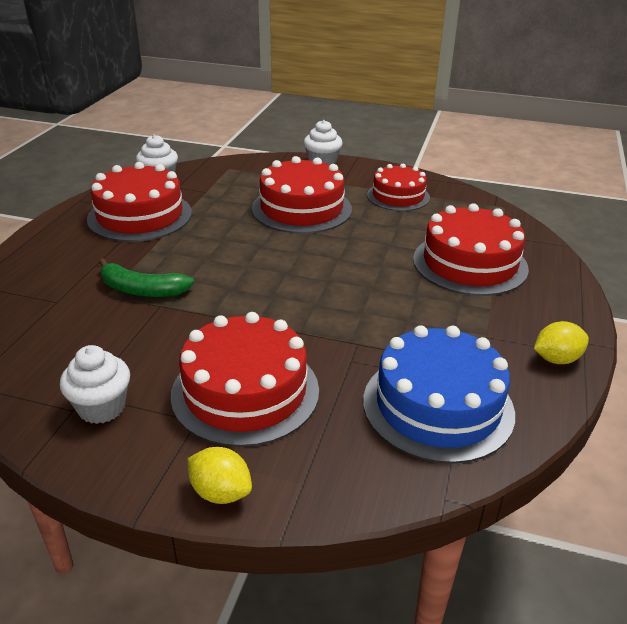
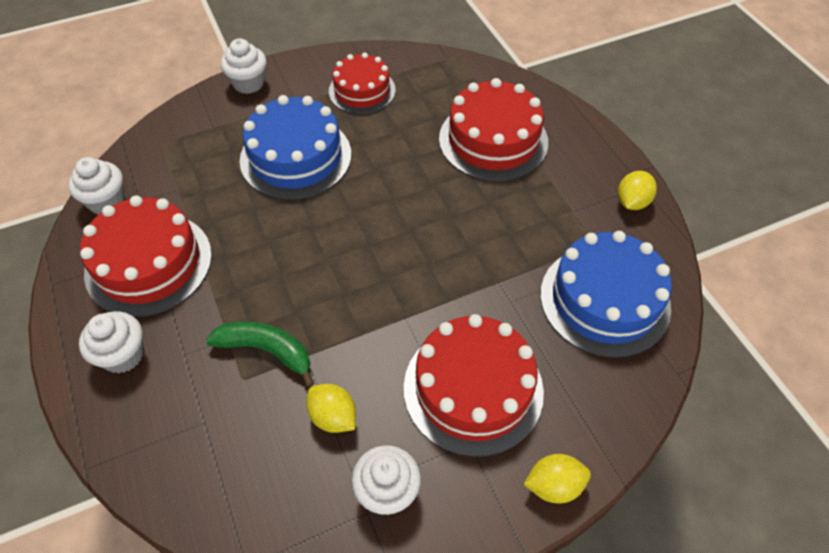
camera: 40 degrees left, 20 degrees up
green banana [99,258,194,297] -> green banana turned 135 degrees counterclockwise [206,321,314,387]
red cake [252,156,352,234] -> blue cake [240,95,351,200]
none -> white cupcake [79,311,144,373]
none -> yellow lemon [306,384,356,433]

